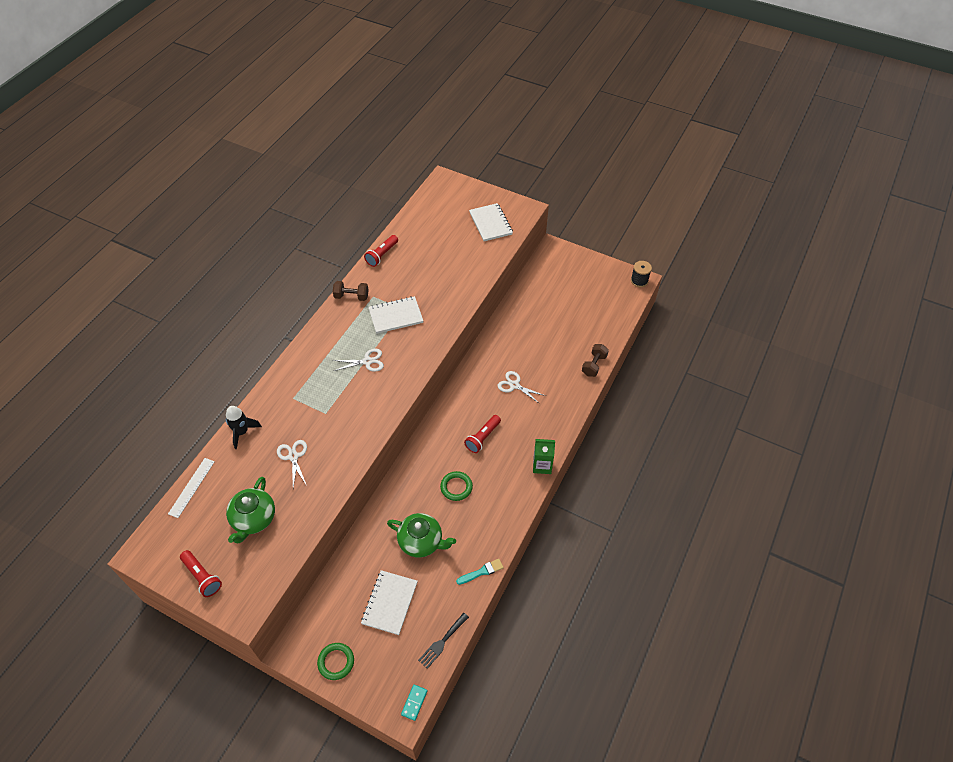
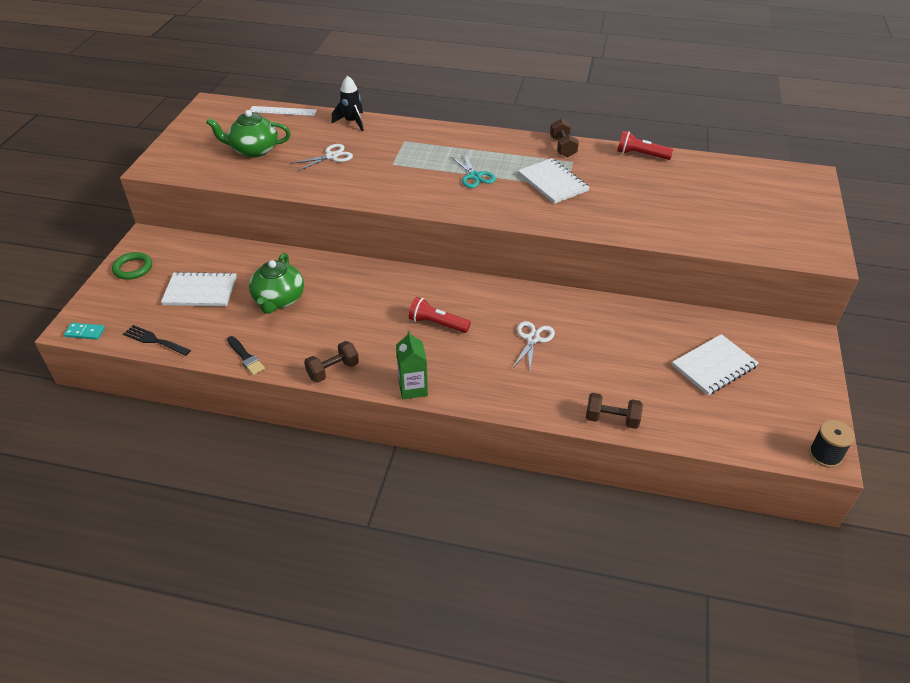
camera: 75 degrees right, 10 degrees down
red flashlight [180,550,222,597] -> none
white scissors [333,349,384,372] -> turquoise scissors [451,153,496,188]
green ring [440,471,473,501] -> none
turquoise brush [456,559,504,585] -> black brush [227,336,265,375]
white notebook [469,203,513,241] -> white notebook moved to [672,334,759,395]
none -> brown dumbbell [304,341,359,383]

